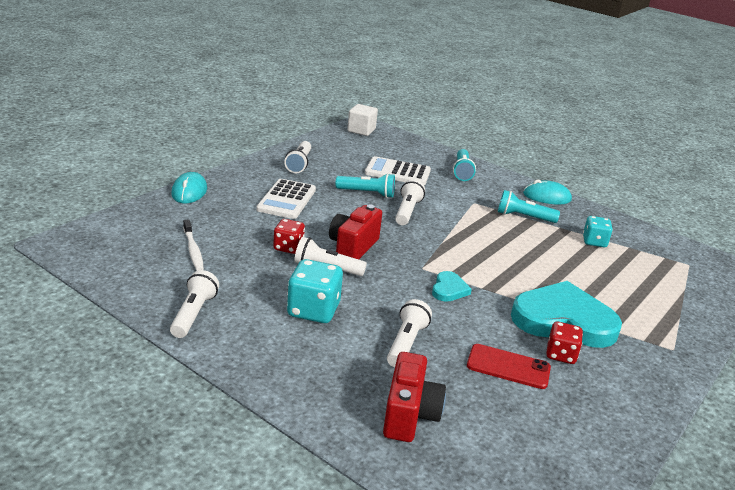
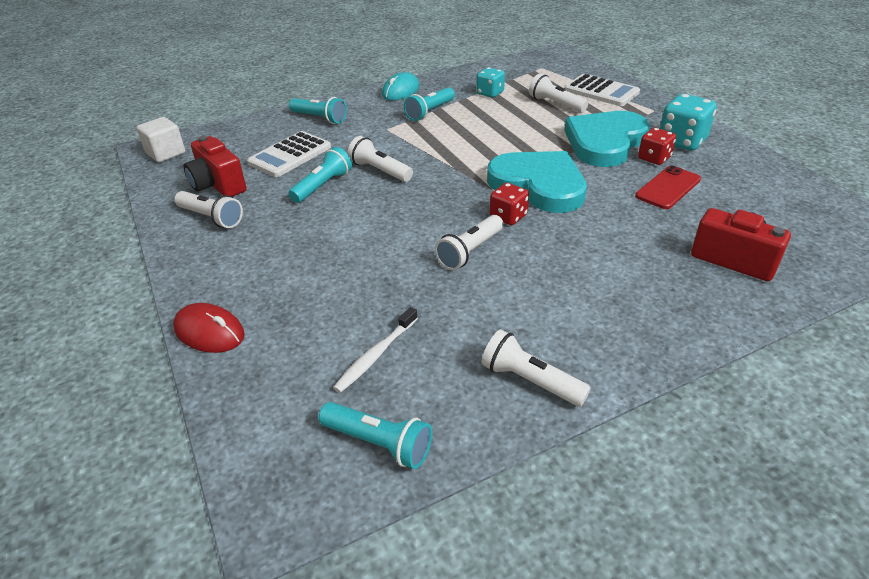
camera: 60 degrees left, 10 degrees up
turquoise mouse [171,172,207,203] -> red mouse [173,303,245,353]
white toothbrush [183,219,204,271] -> white toothbrush turned 120 degrees clockwise [333,307,418,393]
white calculator [256,179,316,219] -> white calculator moved to [564,74,640,106]
red dice [273,219,305,254] -> red dice moved to [490,183,529,225]
turquoise dice [287,259,343,323] -> turquoise dice moved to [660,94,716,151]
red camera [329,204,382,259] -> red camera moved to [184,136,247,197]
white flashlight [387,299,432,367] -> white flashlight moved to [529,74,588,113]
turquoise heart [432,271,472,302] -> turquoise heart [487,151,587,213], size x2.24
none -> turquoise flashlight [318,402,432,469]

